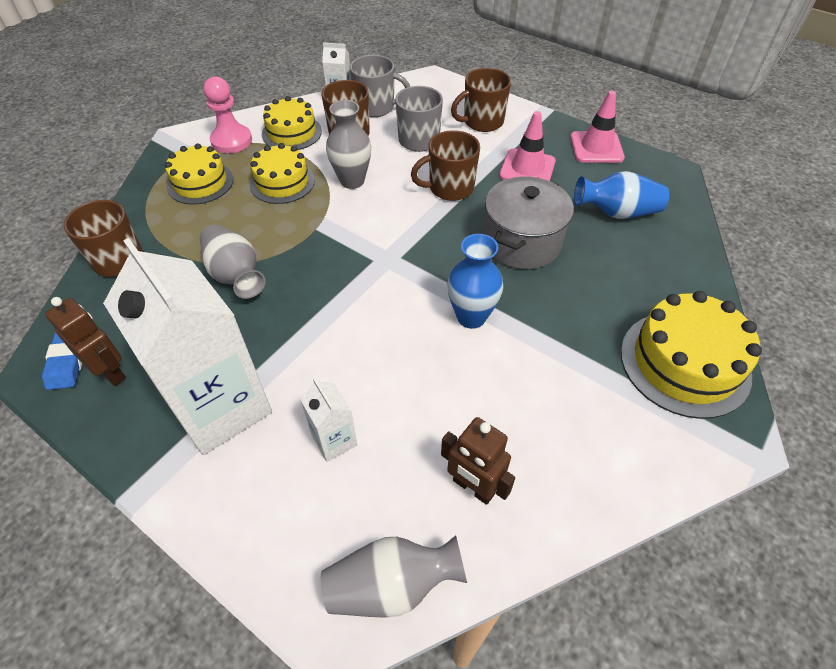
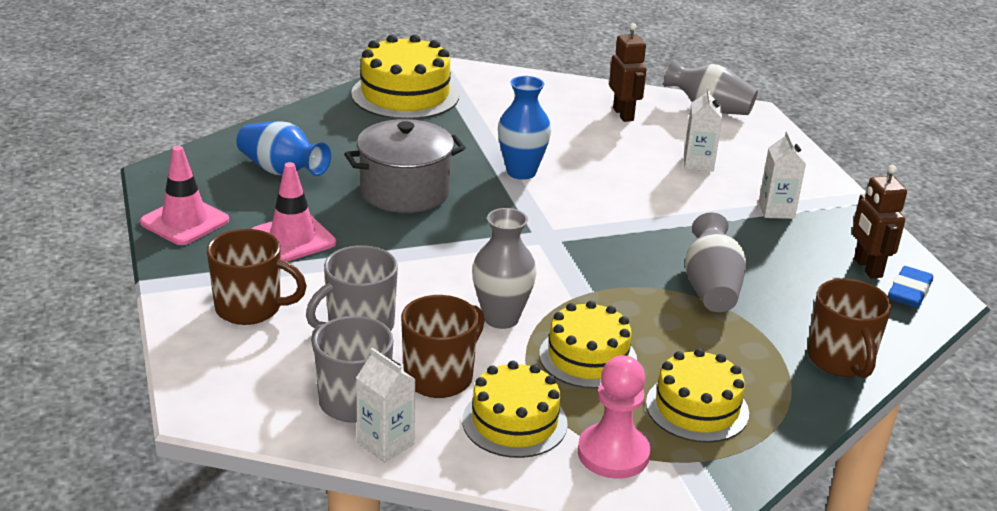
camera: 145 degrees left, 20 degrees down
white carton [103,238,272,455] -> white carton [759,131,806,219], size x0.44
brown mug [411,130,480,201] -> none

